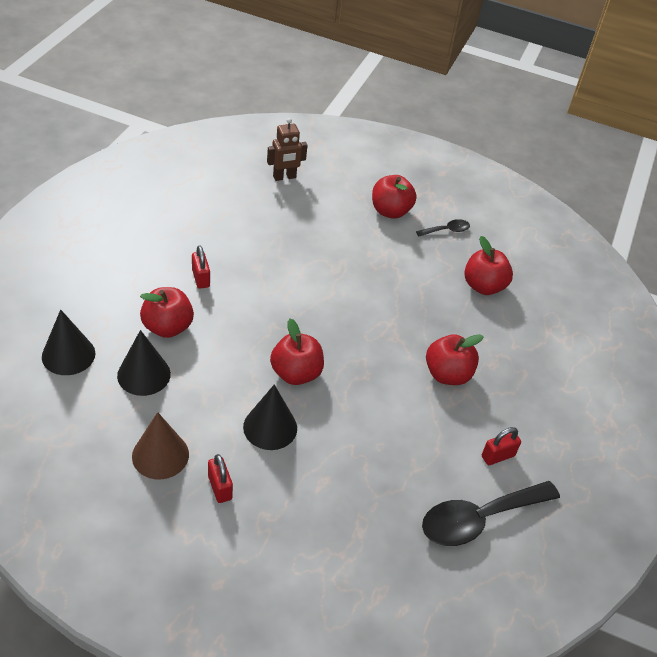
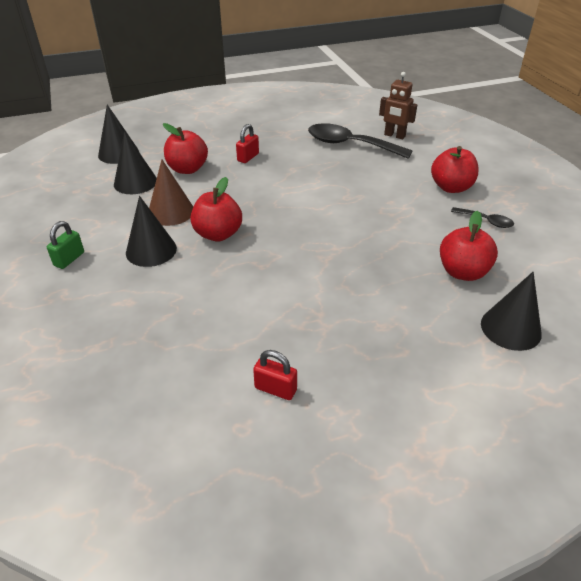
camera: 55 degrees right, 5 degrees down
brown cone [132,412,189,479] -> brown cone moved to [149,160,193,226]
red padlock [208,454,233,503] -> green padlock [47,221,84,269]
black spoon [422,481,560,546] -> black spoon moved to [308,123,413,159]
red apple [426,334,484,385] -> none
none -> black cone [481,272,542,351]

